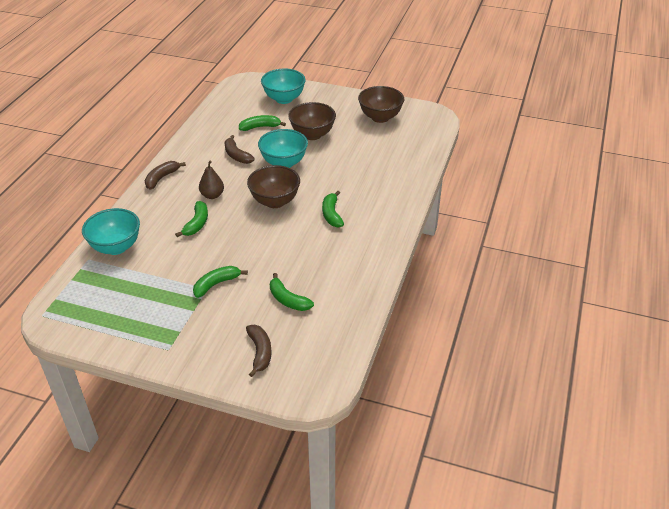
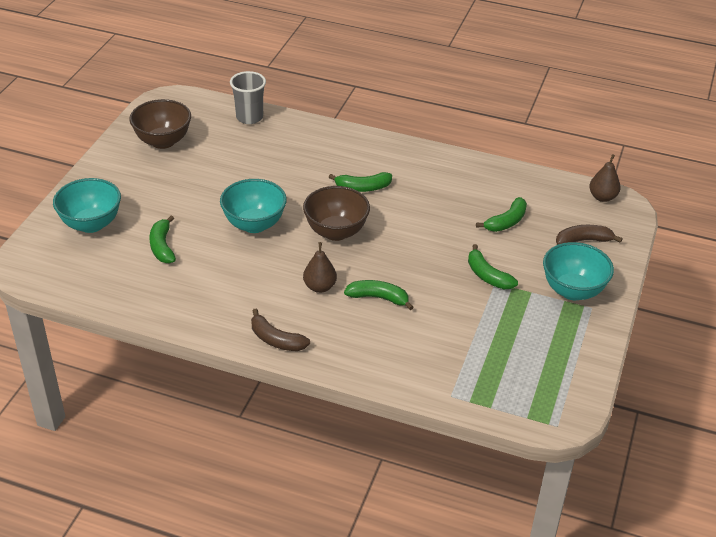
camera: 90 degrees left, 0 degrees up
turquoise bowl [82,208,140,255] -> turquoise bowl moved to [543,242,614,300]
brown banana [225,135,255,164] -> none
brown bowl [288,102,336,140] -> none
none -> grey cup [230,71,266,124]
none -> brown pear [589,154,620,202]

